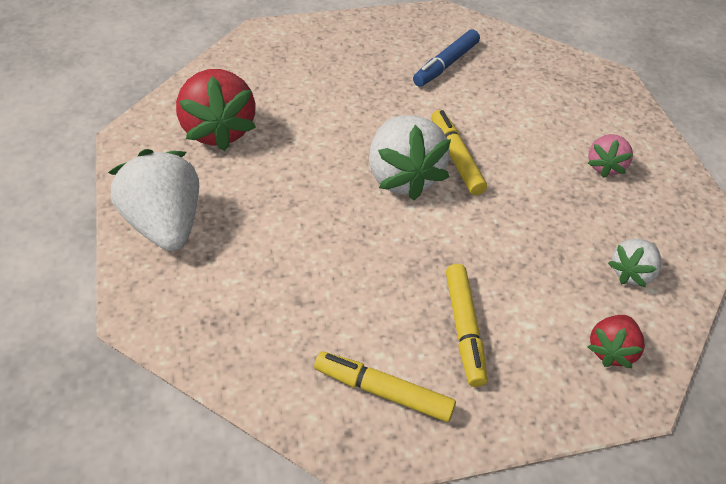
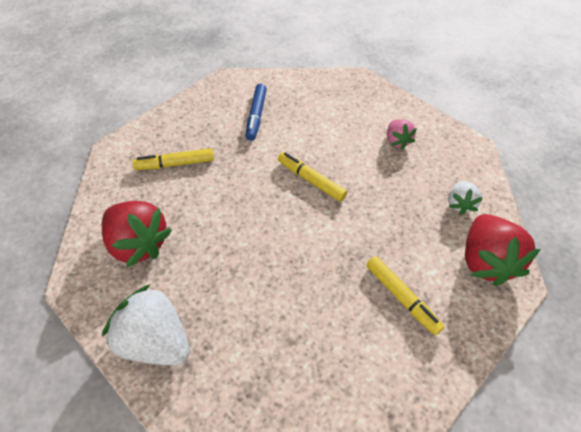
camera: 30 degrees left, 5 degrees up
yellow marker [314,352,456,422] -> yellow marker moved to [132,148,214,170]
white strawberry [369,115,451,200] -> none
red strawberry [587,315,645,368] -> red strawberry [465,214,540,286], size x1.84

